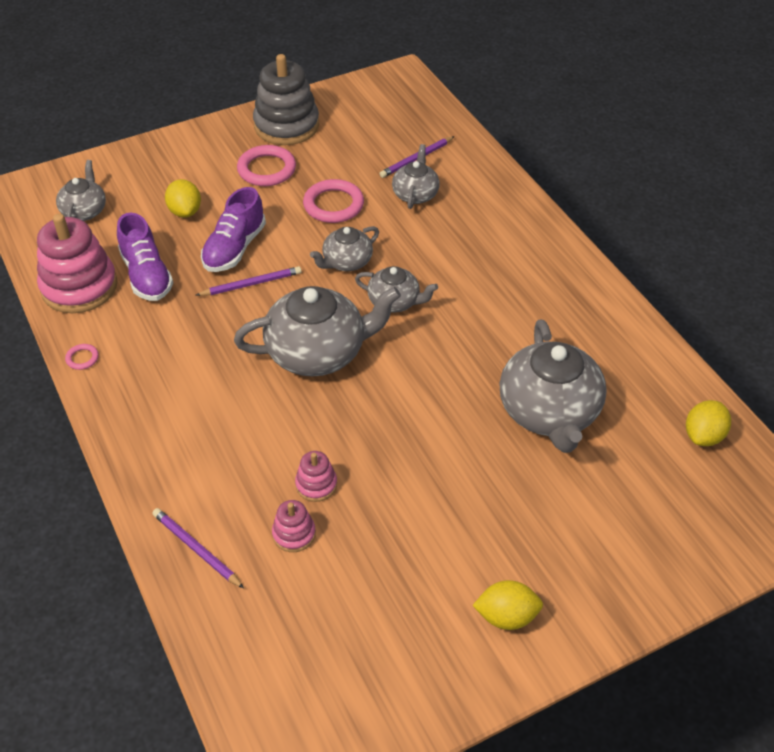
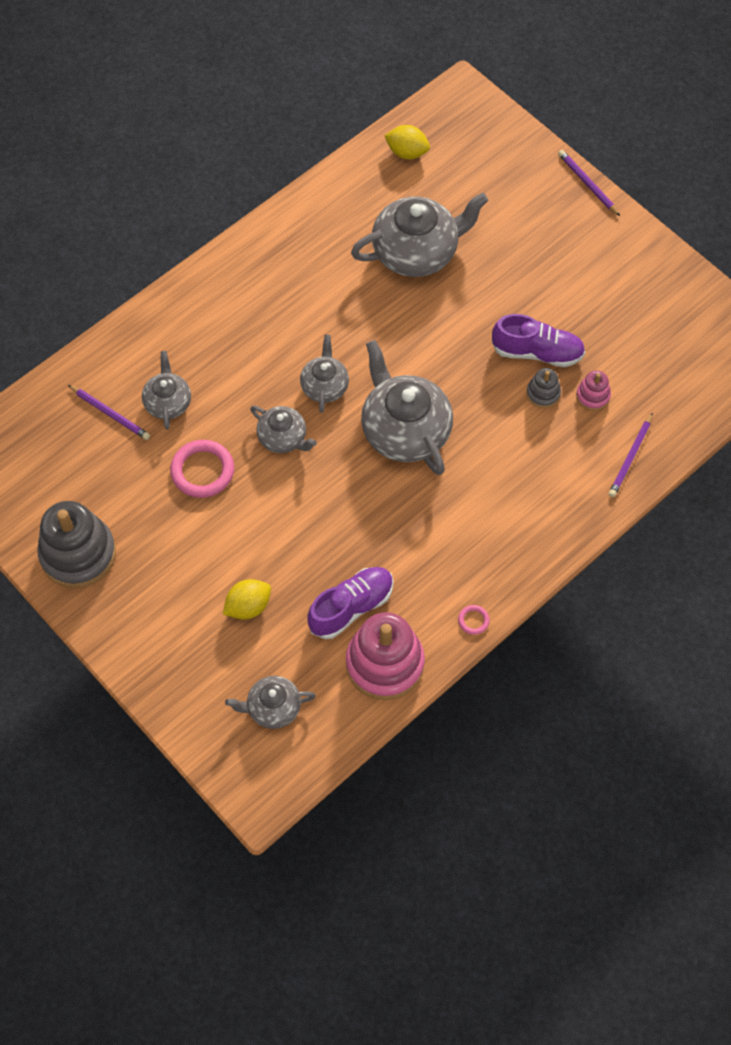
camera: 105 degrees left, 15 degrees up
purple pencil [196,266,302,296] -> purple pencil moved to [558,150,620,216]
purple shoe [201,187,266,272] -> purple shoe moved to [492,314,585,367]
pink ring [237,145,296,186] -> none
pink stacking toy [295,451,337,502] -> grey stacking toy [526,368,561,408]
grey teapot [392,144,440,209] -> grey teapot turned 90 degrees clockwise [142,351,191,430]
yellow lemon [472,580,543,630] -> none

